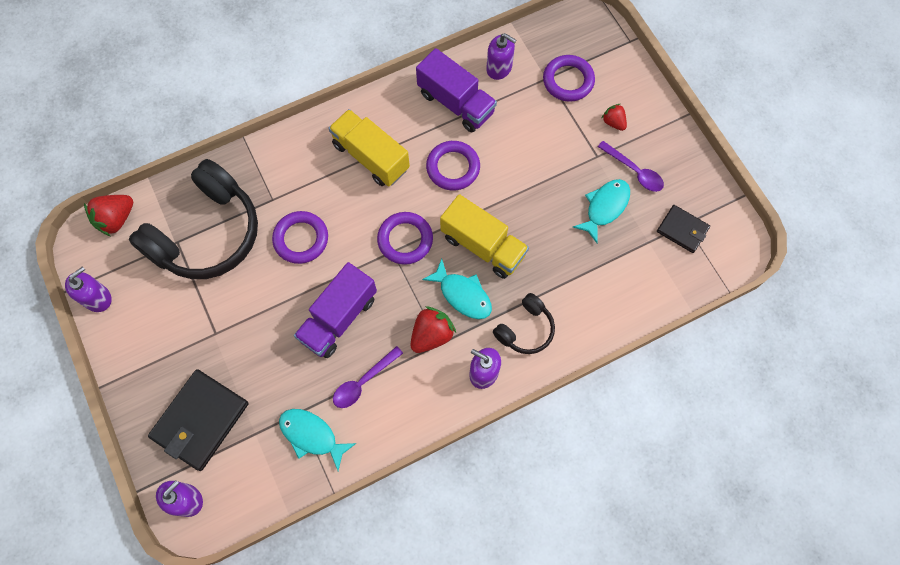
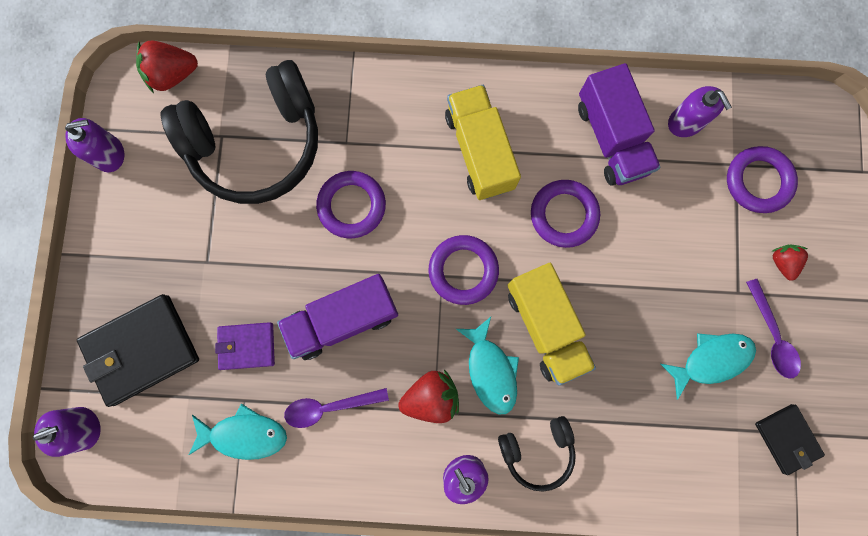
camera: 30 degrees right, 10 degrees up
turquoise fish [279,409,356,471] -> turquoise fish turned 120 degrees clockwise [189,404,287,460]
none -> purple wallet [215,322,275,370]

